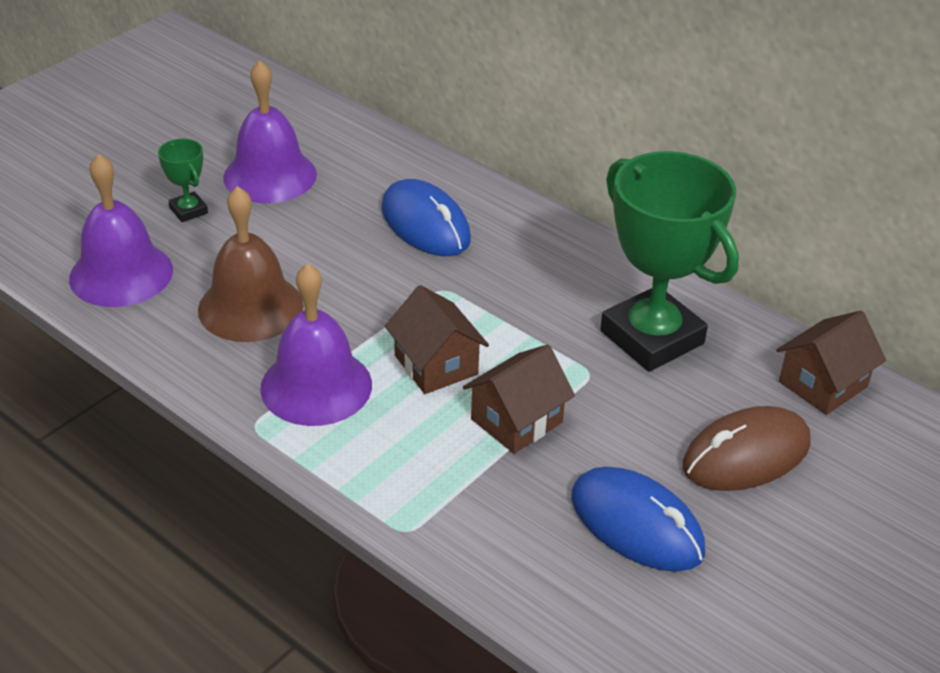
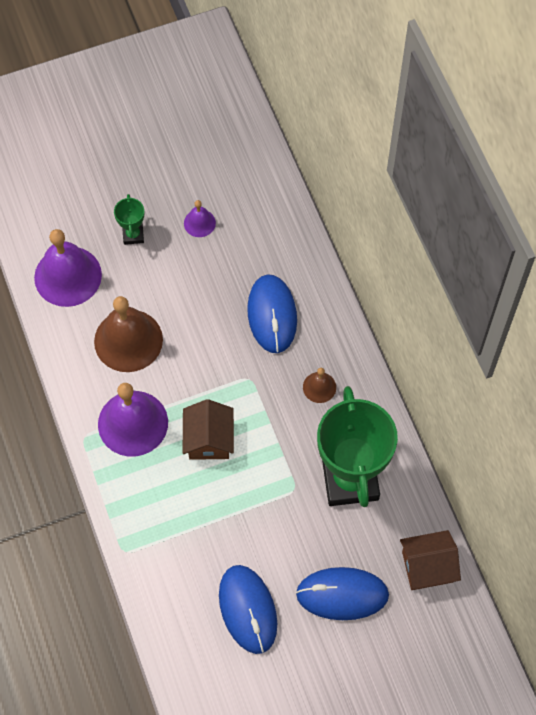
camera: 30 degrees right, 25 degrees up
purple bell [223,60,317,203] -> purple bell [184,200,216,237], size x0.48
brown house [463,344,575,454] -> none
brown mouse [683,406,811,491] -> blue mouse [296,567,389,620]
none -> brown bell [303,368,336,403]

